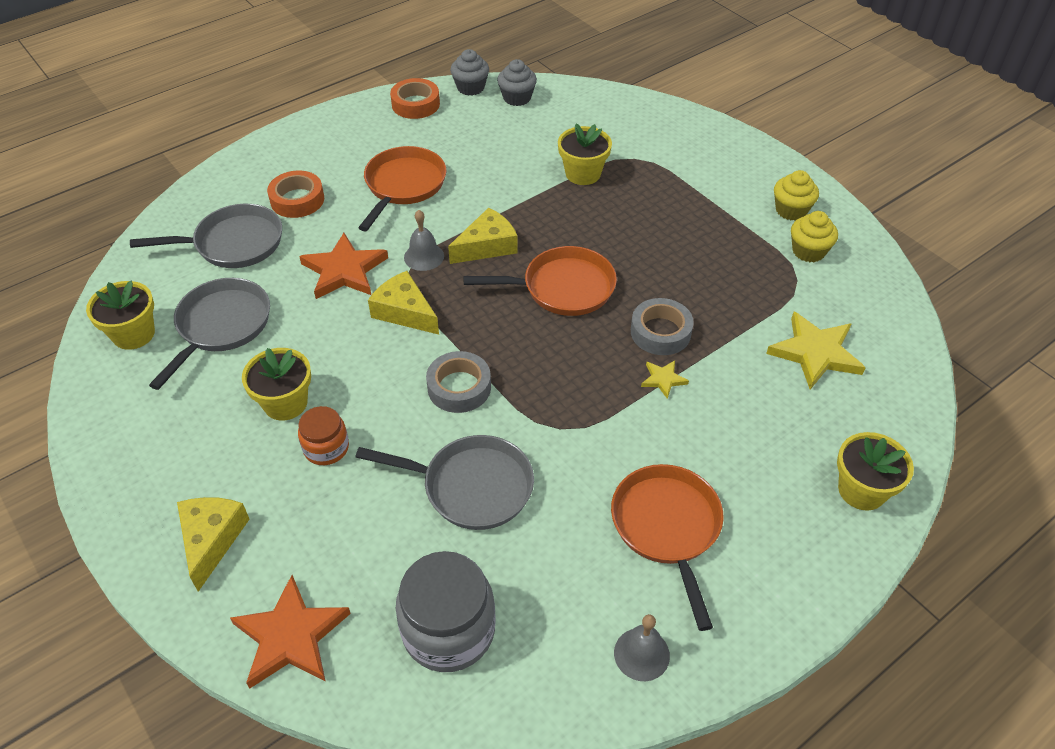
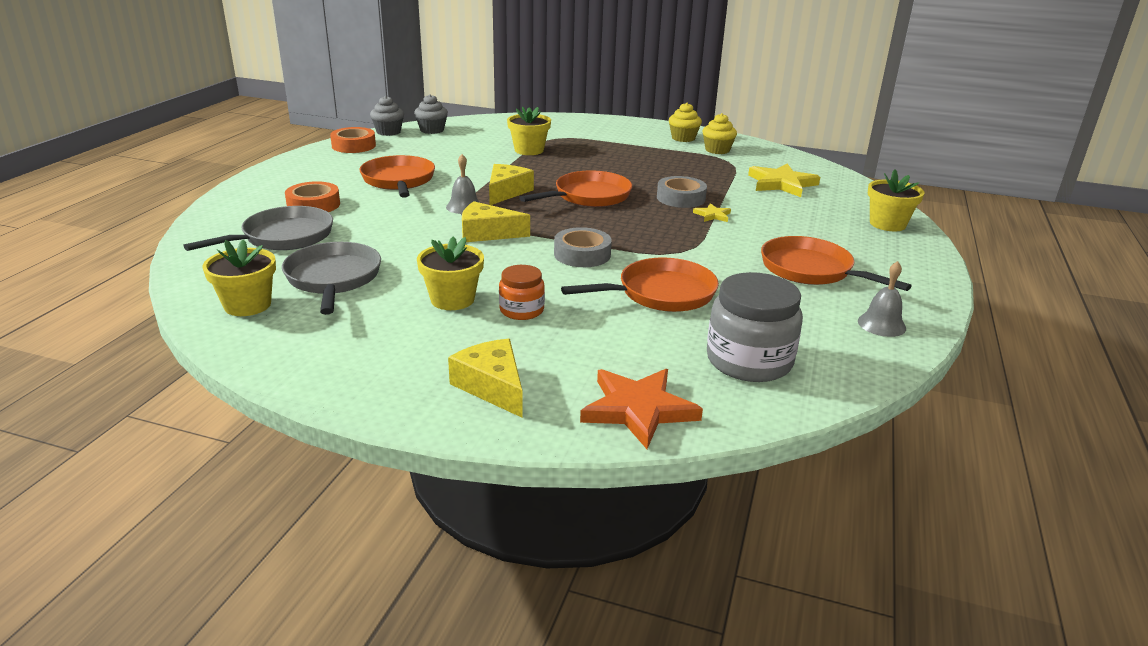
camera: 35 degrees left, 20 degrees down
orange star [299,233,388,299] -> none
grey pan [355,435,534,530] -> orange pan [561,257,719,312]

